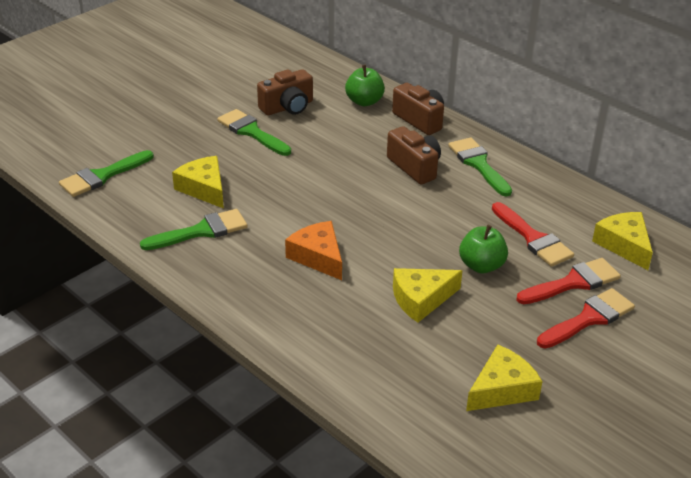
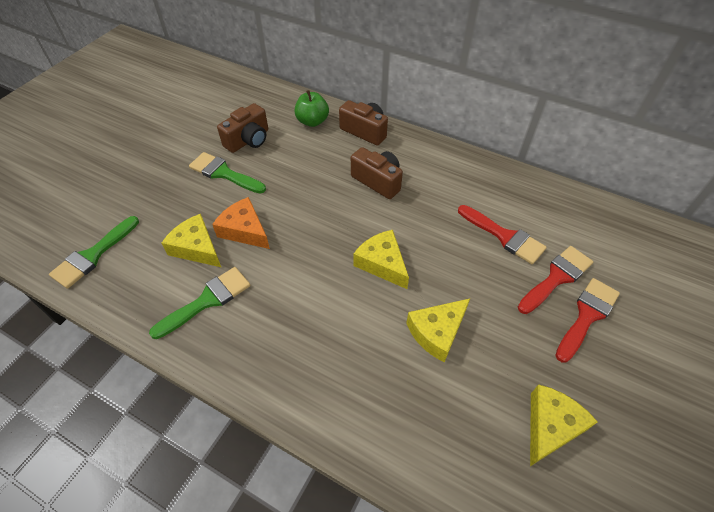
camera: 15 degrees left, 15 degrees up
orange cheese [285,221,342,280] -> orange cheese moved to [212,197,270,249]
green brush [449,137,512,197] -> none
green apple [459,225,508,273] -> none
yellow cheese [592,212,653,270] -> yellow cheese moved to [353,230,409,289]

